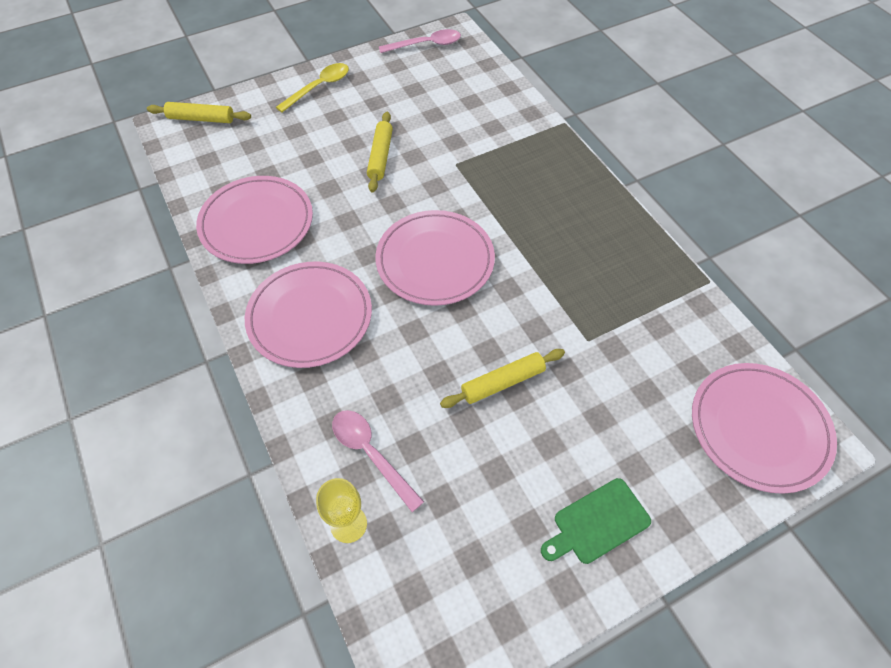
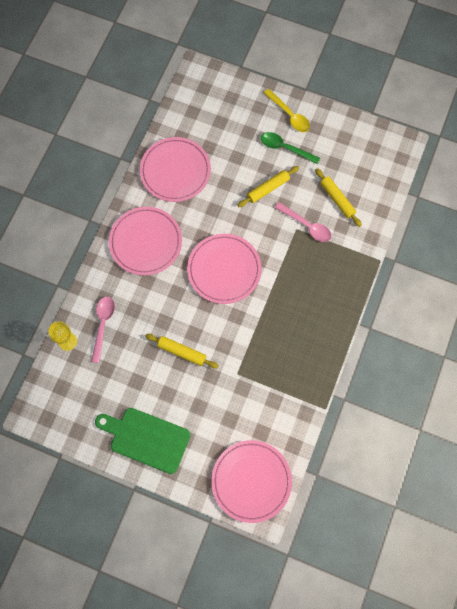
camera: 50 degrees right, 15 degrees up
yellow rolling pin [147,102,251,123] -> yellow rolling pin moved to [315,168,362,227]
yellow spoon [276,63,349,112] -> yellow spoon turned 45 degrees clockwise [264,89,310,132]
pink spoon [379,29,461,53] -> pink spoon moved to [275,202,332,242]
green cutting board [541,478,651,564] -> green cutting board [95,408,190,474], size x1.58
none -> green spoon [261,132,320,164]

